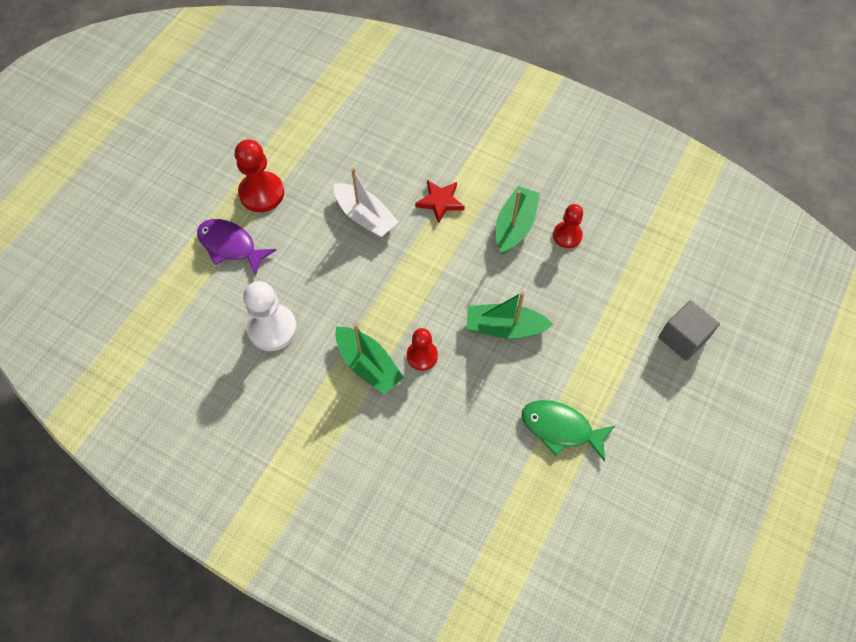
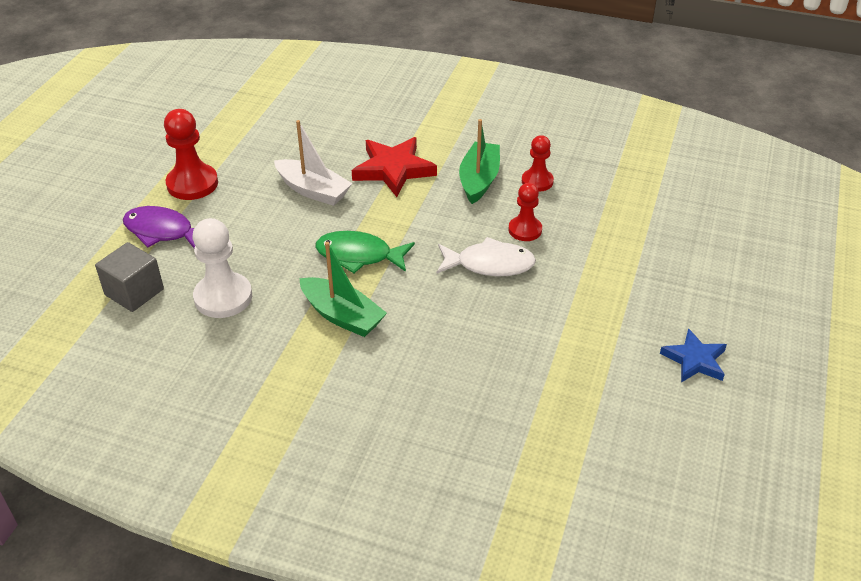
camera: 10 degrees left, 20 degrees down
red pawn [407,328,438,371] -> red pawn moved to [508,183,542,241]
red star [415,180,465,224] -> red star [352,137,437,197], size x1.56
green boat [466,292,554,339] -> white fish [437,237,536,276]
green fish [522,400,615,462] -> green fish moved to [315,231,415,273]
grey cube [658,300,720,361] -> grey cube moved to [95,242,164,312]
none -> blue star [660,328,727,382]

